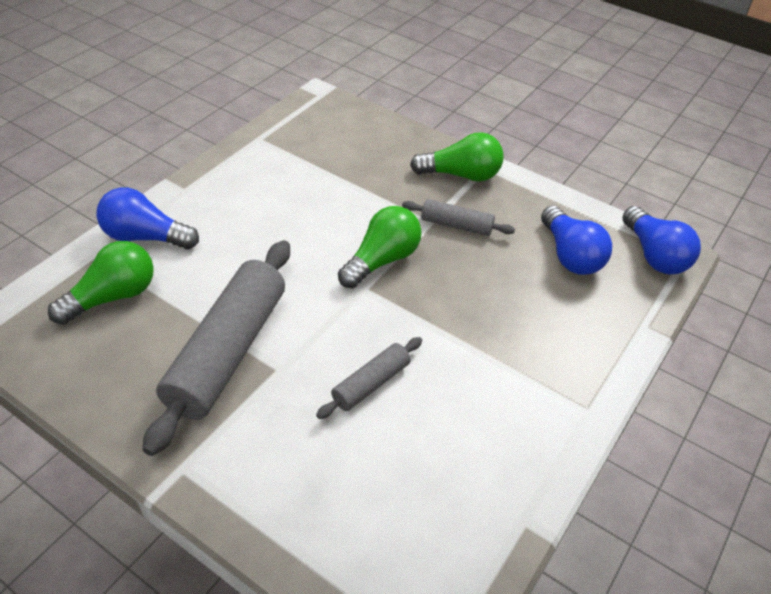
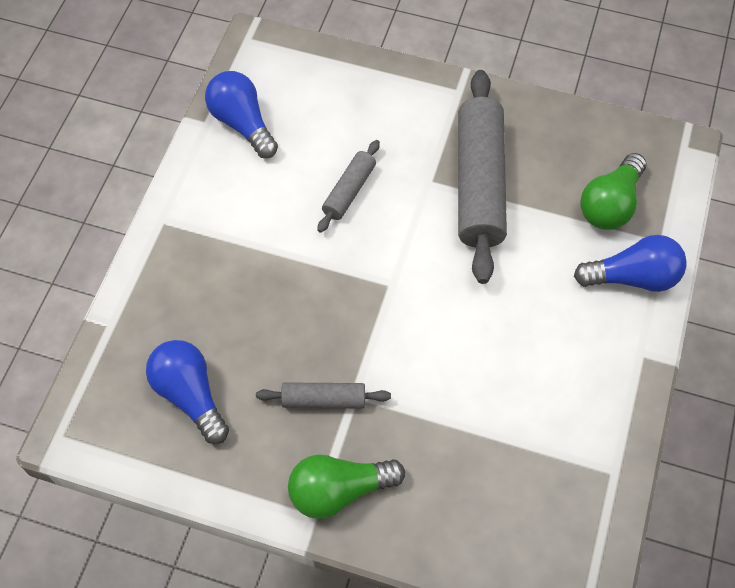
camera: 165 degrees right, 15 degrees up
green light bulb [338,206,422,289] -> none
blue light bulb [623,206,701,274] -> blue light bulb moved to [205,71,278,158]

